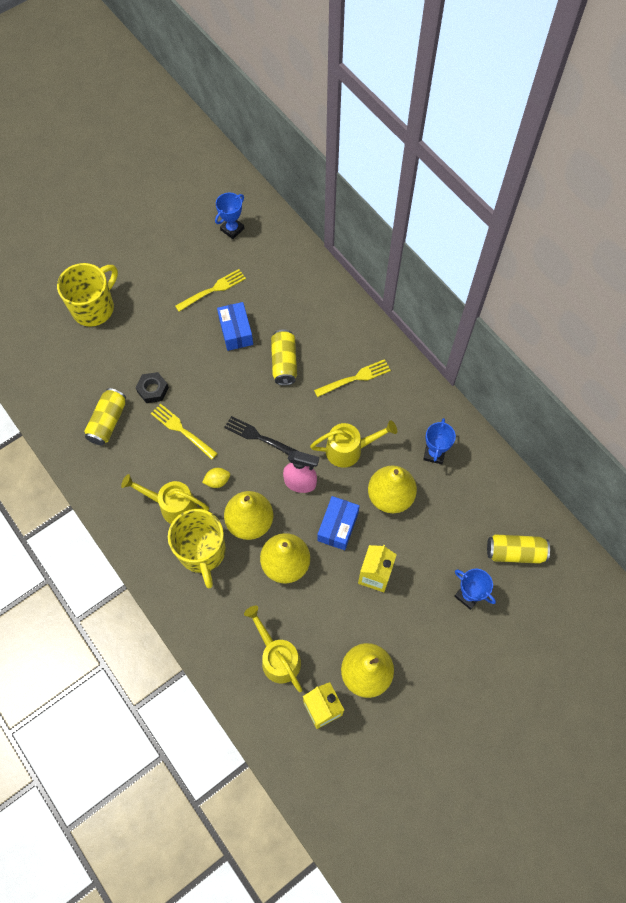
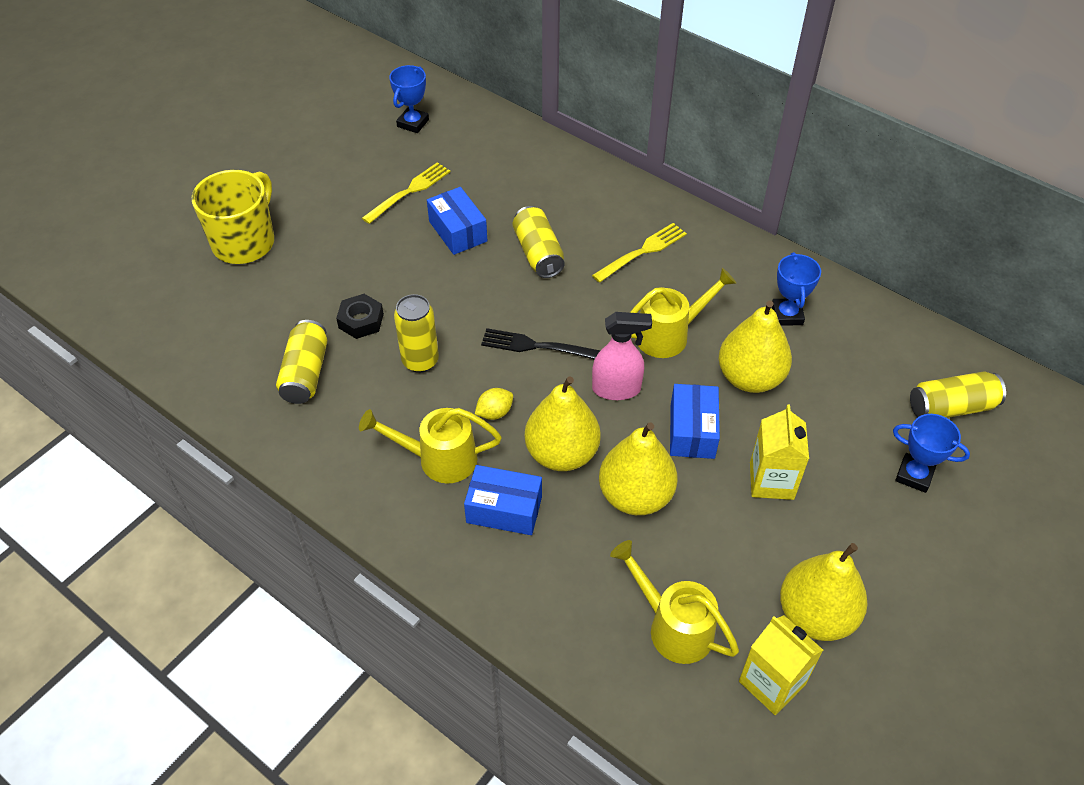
camera: 15 degrees left, 15 degrees down
yellow fork [151,404,218,460] -> yellow can [394,294,439,373]
yellow mug [168,509,226,588] -> blue box [464,465,542,535]

